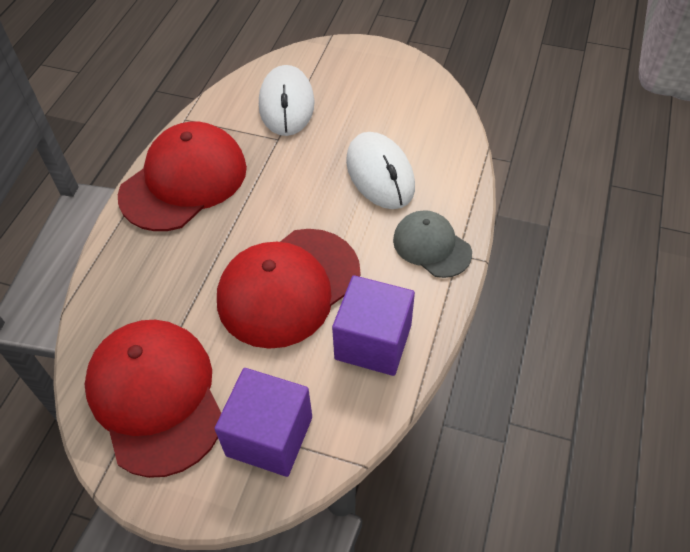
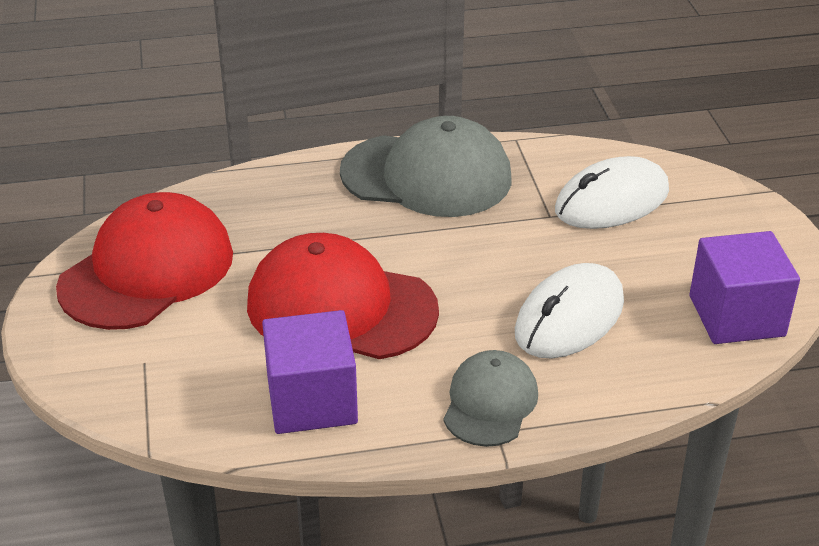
camera: 60 degrees right, 15 degrees down
red cap [118,122,247,231] -> grey cap [340,116,511,217]
purple cube [215,368,312,477] -> purple cube moved to [689,231,800,344]

